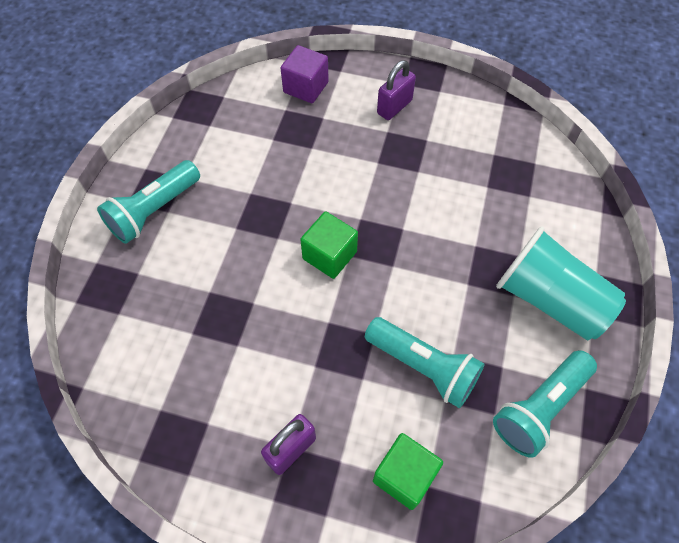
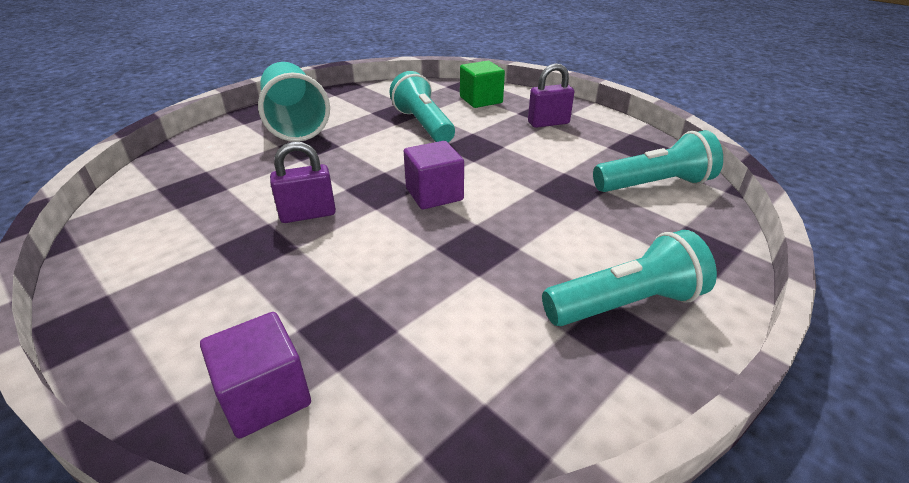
camera: 150 degrees left, 25 degrees down
green cube [300,211,358,279] -> purple cube [404,141,464,209]
purple padlock [377,60,416,120] -> purple padlock moved to [270,142,336,223]
turquoise flashlight [493,350,597,458] -> turquoise flashlight moved to [593,130,723,192]

